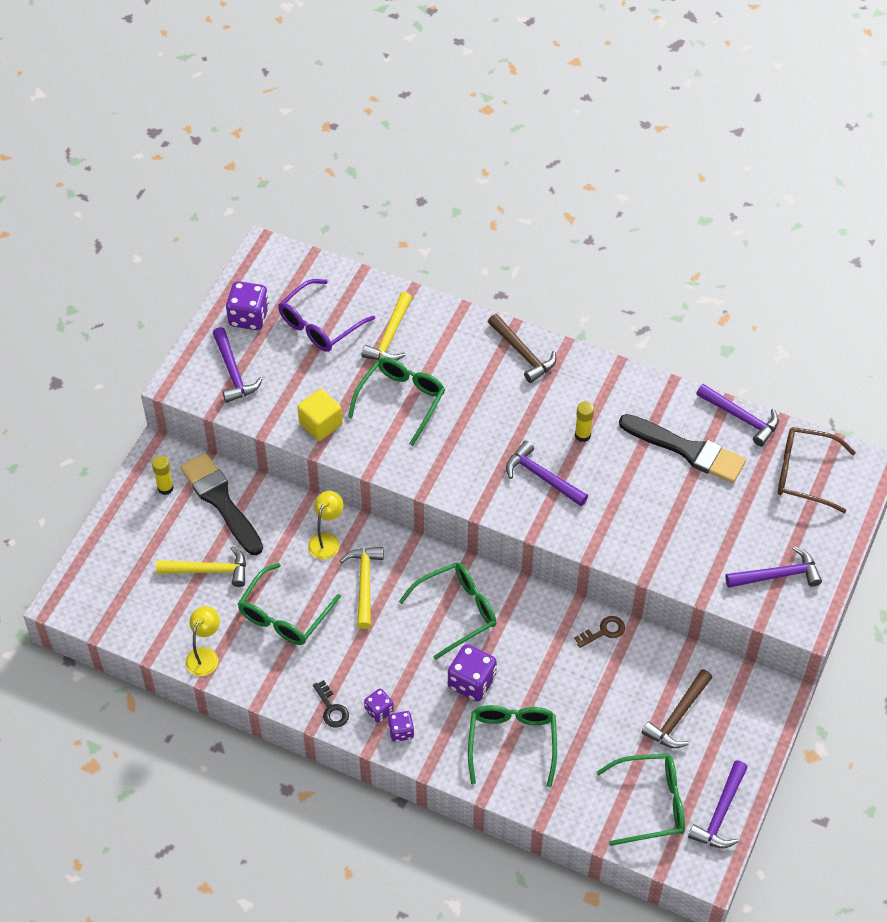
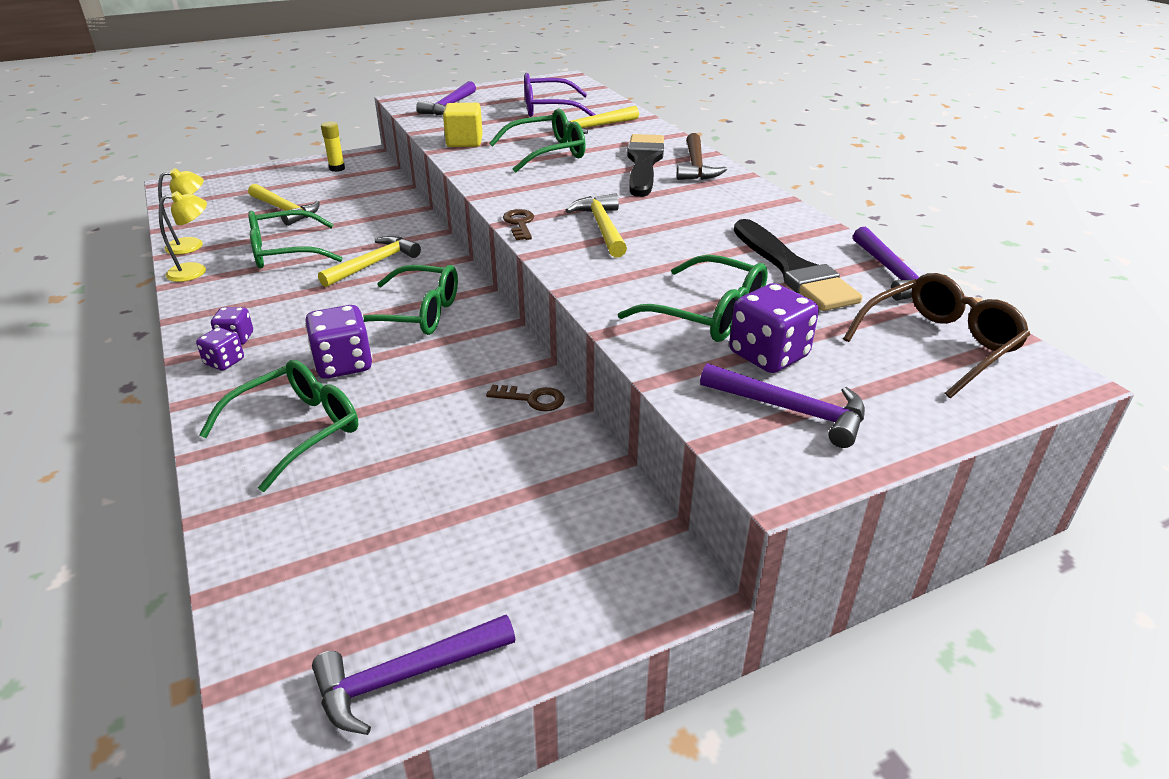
camera: 40 degrees right, 20 degrees down
black brush [180,453,263,555] -> black brush moved to [627,134,664,197]
purple dice [226,281,269,330] -> purple dice moved to [729,283,819,373]
yellow lamp [308,491,343,559] -> yellow lamp moved to [159,191,207,282]
black key [313,680,349,728] -> none
purple hammer [506,441,588,506] -> yellow hammer [565,193,627,258]
yellow glue stick [575,401,594,442] -> none
green glasses [597,754,685,846] -> green glasses moved to [618,255,768,342]
brown hammer [641,669,713,748] -> none
brown glasses [778,427,856,513] -> brown glasses turned 90 degrees clockwise [843,273,1030,398]
none -> brown key [503,209,534,240]

